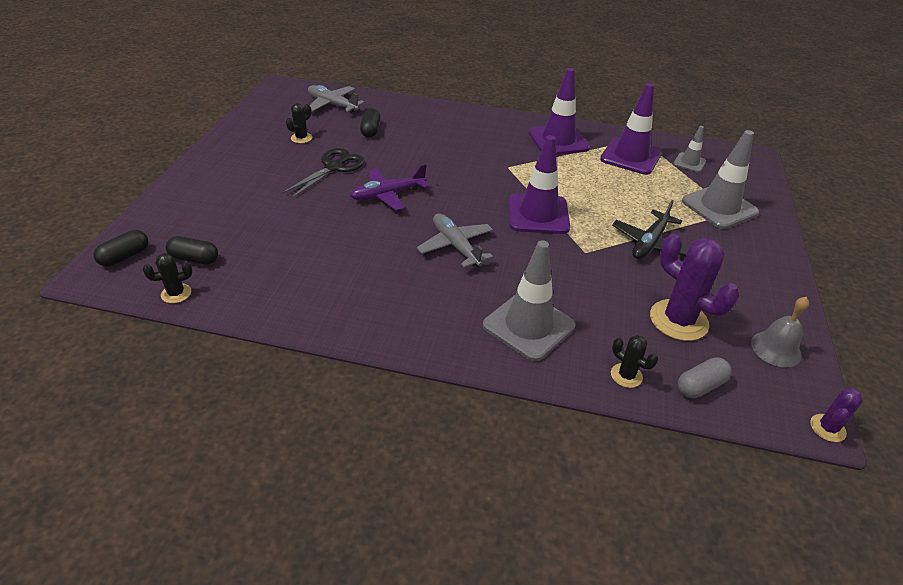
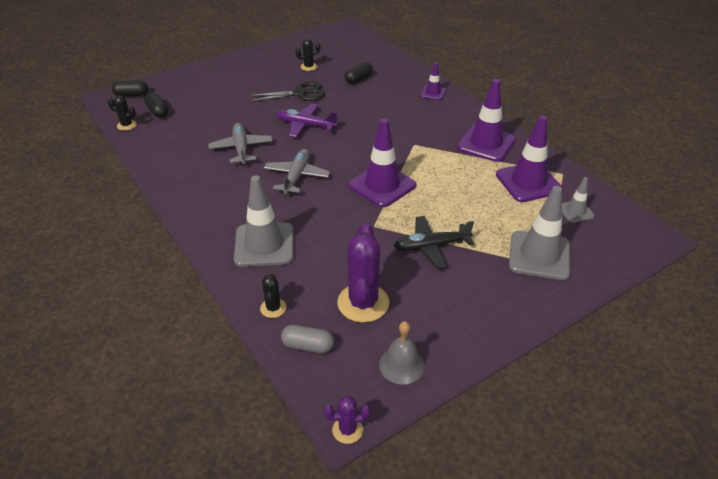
camera: 45 degrees right, 0 degrees up
grey plane [308,85,365,113] -> grey plane moved to [208,123,273,164]
none -> purple traffic cone [420,62,446,100]

